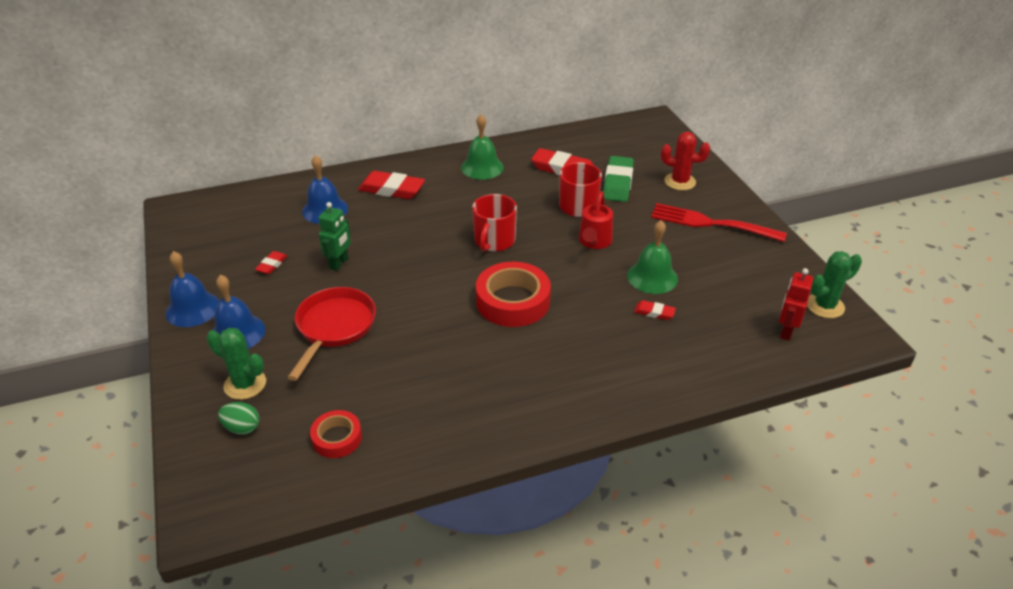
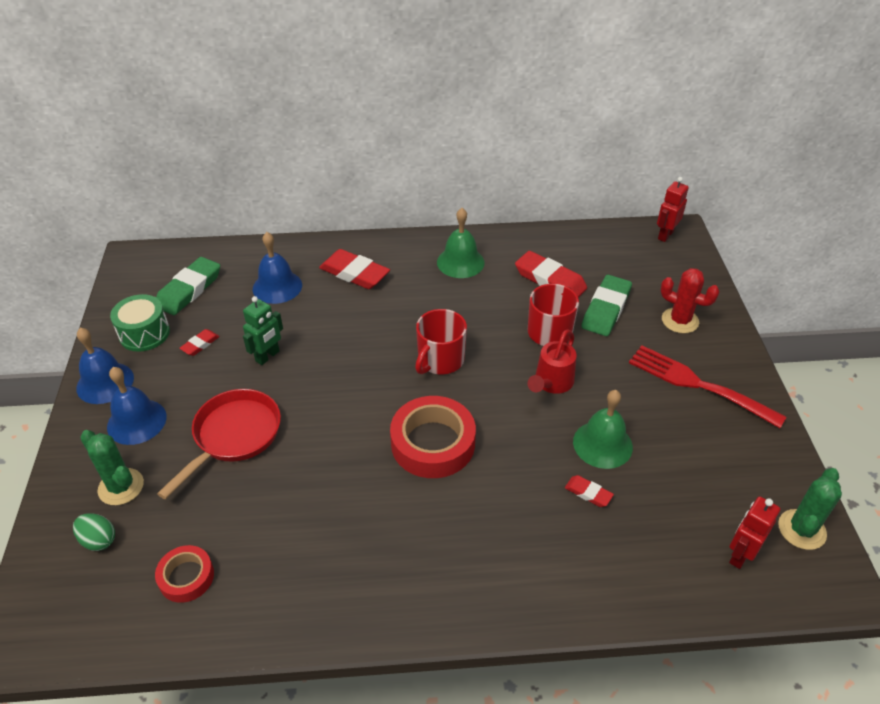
camera: 15 degrees right, 5 degrees up
green cactus [807,251,862,318] -> green cactus turned 45 degrees counterclockwise [778,468,842,550]
none -> green drum [110,294,170,352]
none -> green eraser [156,257,220,315]
none -> red robot [657,177,689,242]

